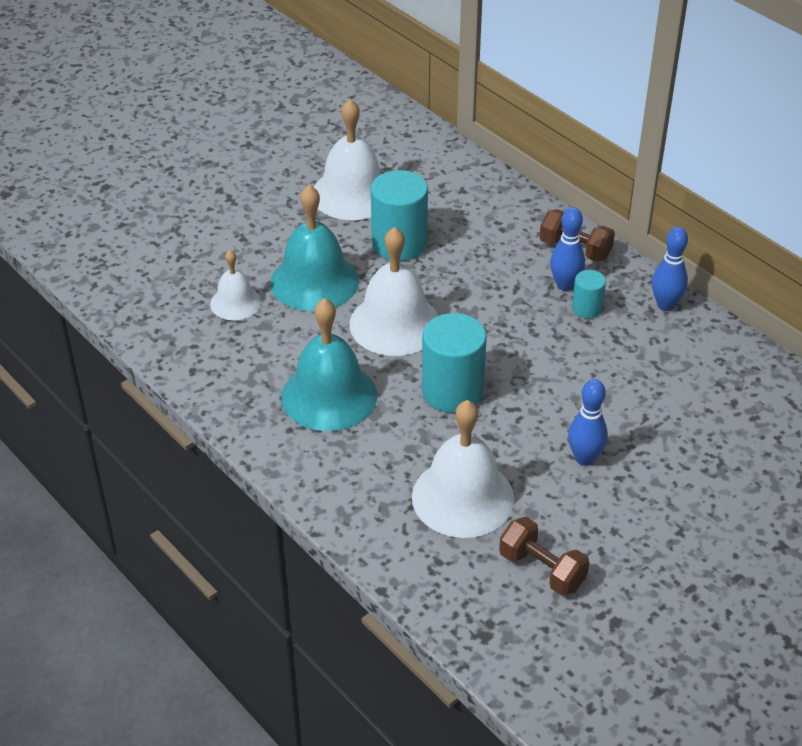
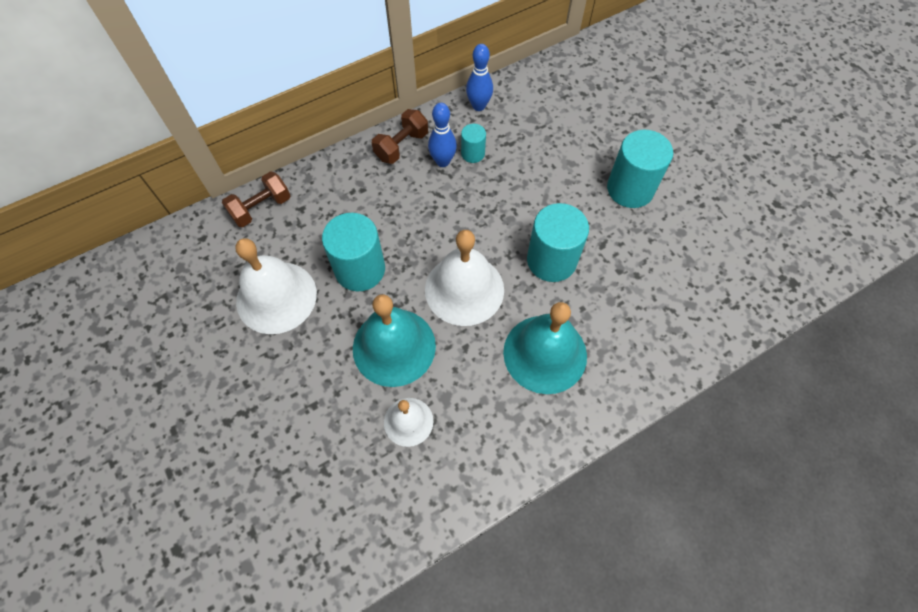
camera: 80 degrees left, 20 degrees up
white bell [412,400,514,538] -> none
brown dumbbell [499,517,589,596] -> brown dumbbell moved to [222,171,291,227]
blue bowling pin [568,379,608,466] -> turquoise cylinder [607,130,673,208]

